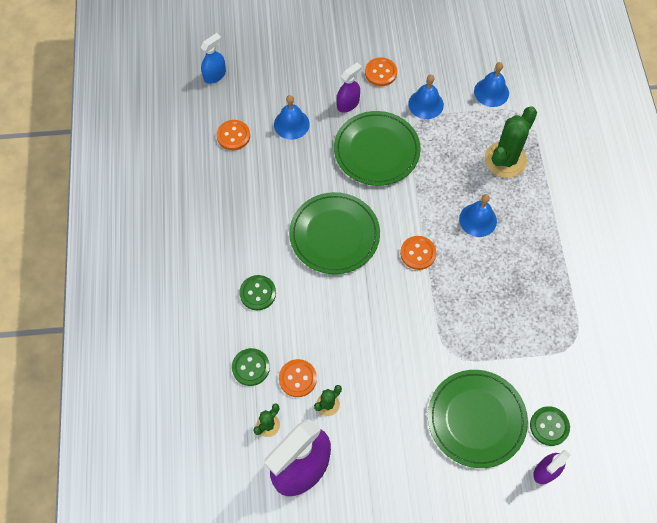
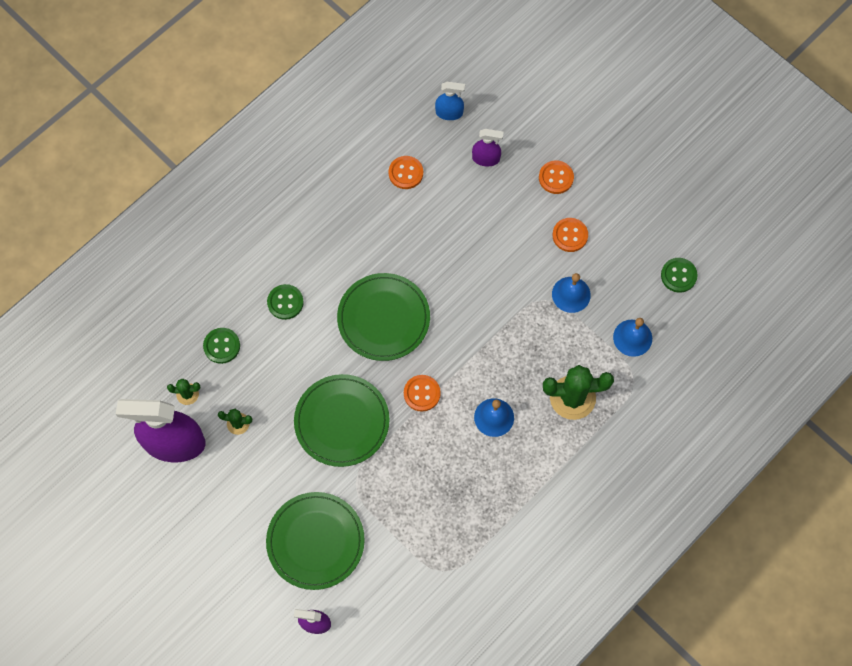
camera: 50 degrees right, 5 degrees up
blue bell [274,95,310,140] -> none
orange button [279,359,317,397] -> orange button moved to [539,161,574,194]
green plate [334,111,421,186] -> green plate moved to [294,374,390,467]
purple spray bottle [337,62,361,112] -> purple spray bottle moved to [472,129,504,166]
green button [530,406,570,446] -> green button moved to [661,258,698,293]

